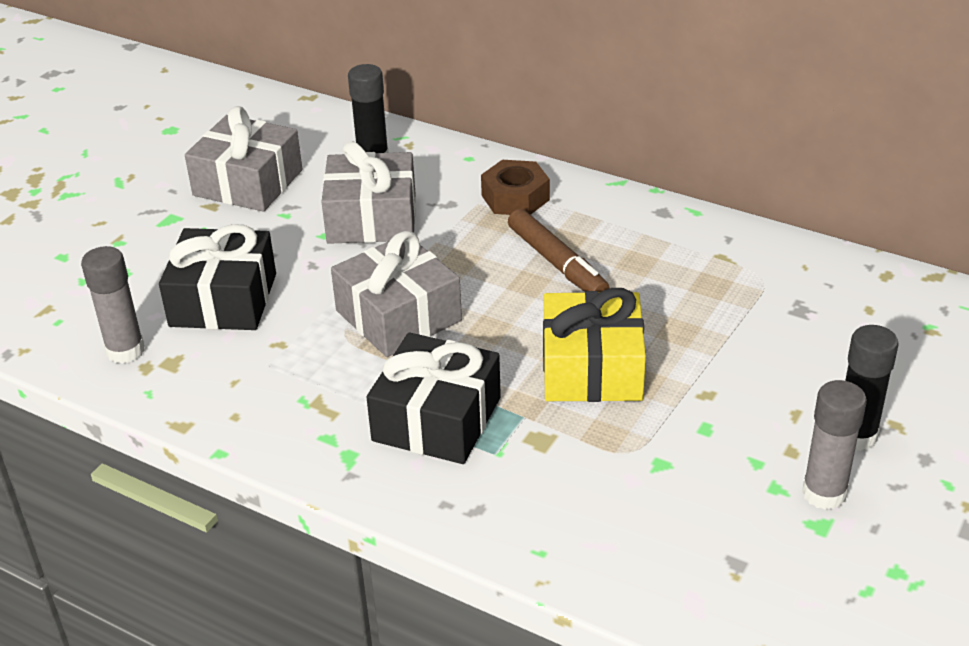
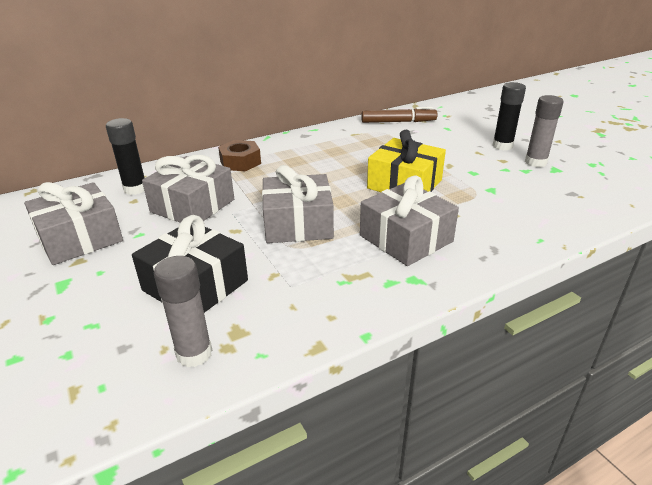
camera: 60 degrees left, 5 degrees down
black gift [366,333,501,464] -> grey gift [360,176,459,266]
brown marker [508,209,609,293] -> brown marker moved to [361,107,437,123]

